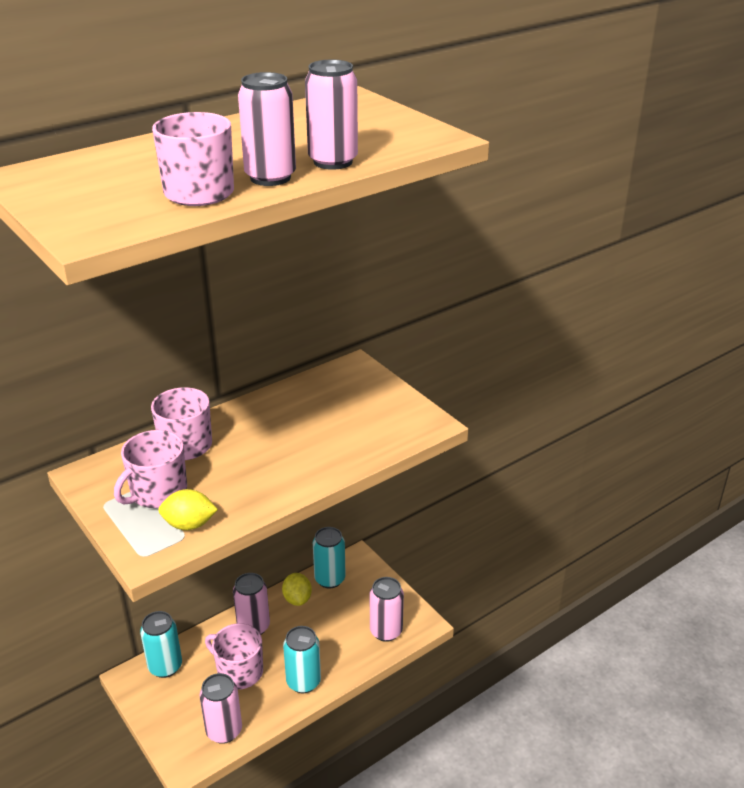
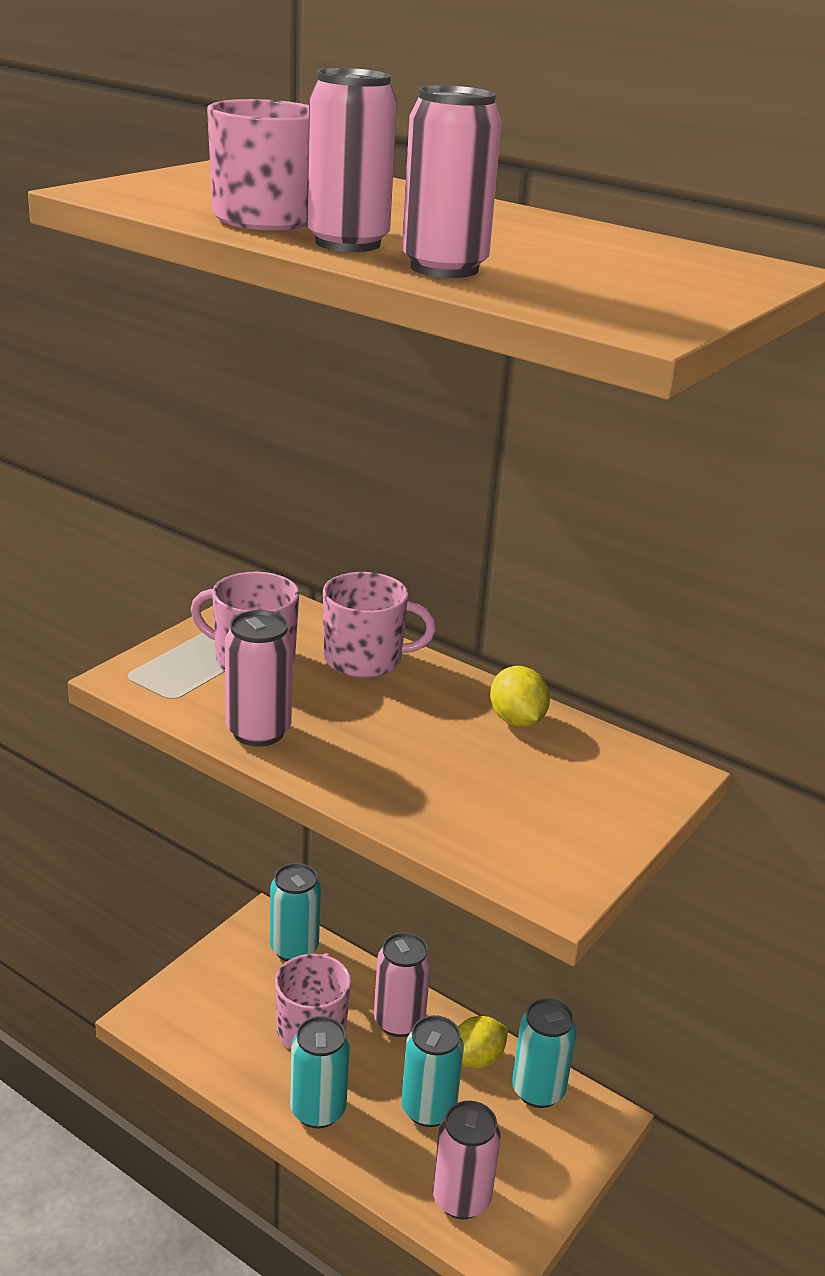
camera: 70 degrees right, 5 degrees down
yellow lemon [158,489,218,530] -> yellow lemon moved to [490,666,550,727]
pink can [200,673,242,744] -> pink can moved to [225,610,293,746]
none -> turquoise can [401,1015,464,1127]

